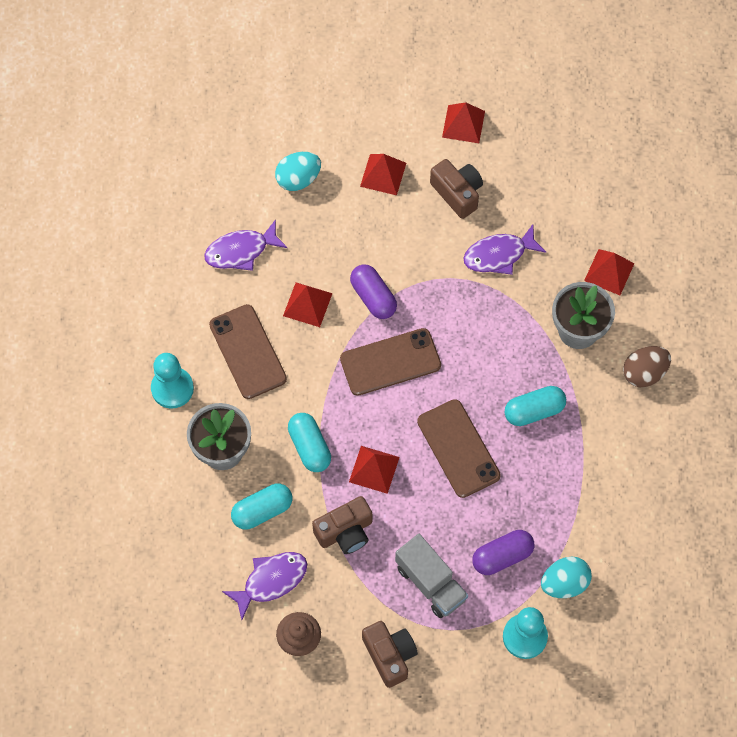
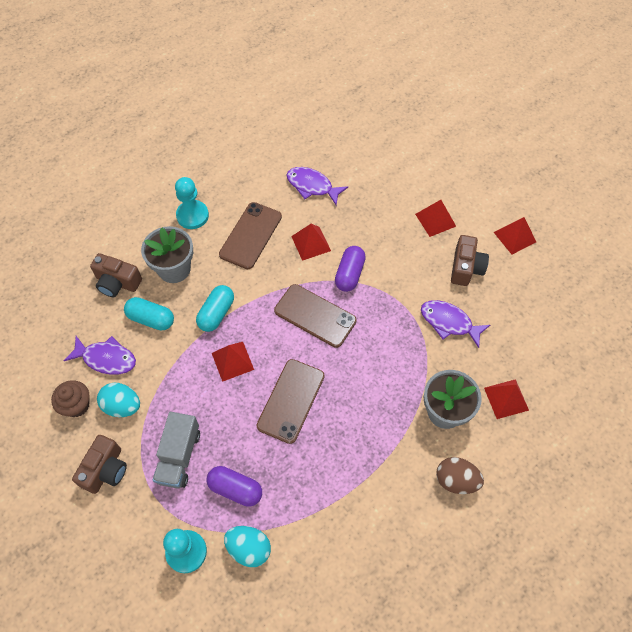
camera: 50 degrees right, 5 degrees down
turquoise egg [275,152,321,191] -> turquoise egg moved to [97,383,140,417]
brown camera [312,496,372,554] -> brown camera moved to [90,253,142,297]
turquoise capsule [505,386,566,426] -> none

